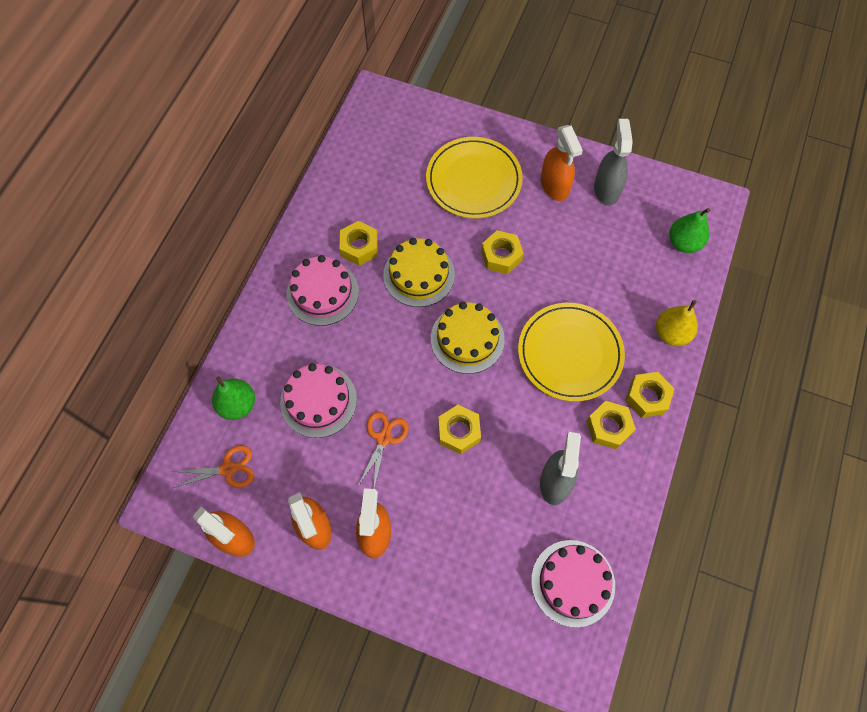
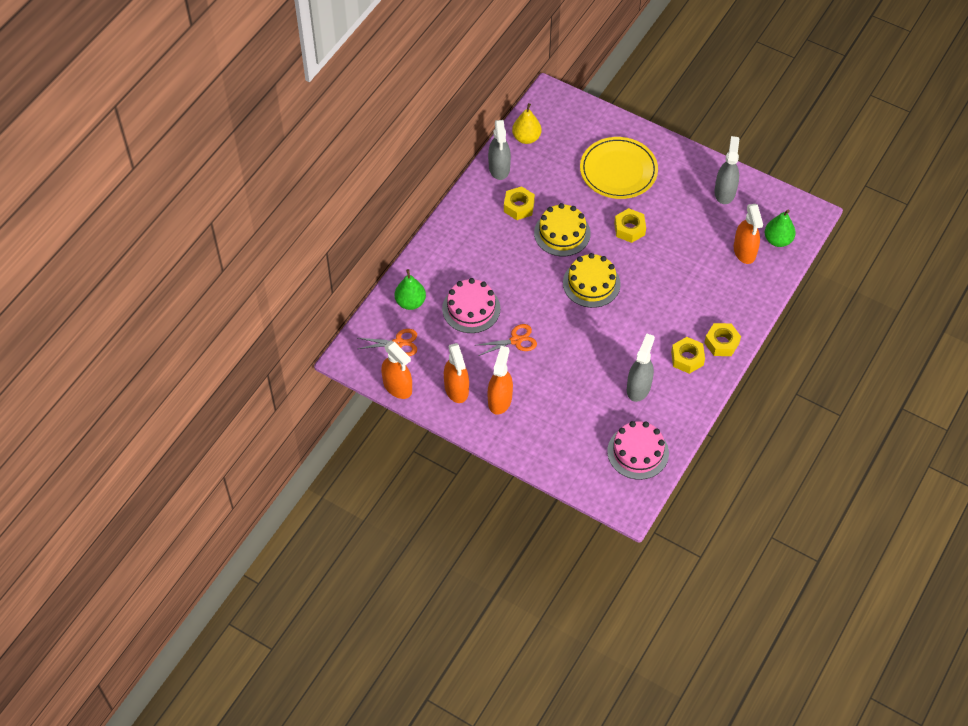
camera: 10 degrees right, 10 degrees down
pink cake [287,255,359,326] -> none
orange scissors [358,412,409,489] -> orange scissors turned 45 degrees clockwise [477,324,537,356]
yellow nut [438,405,481,454] -> none
yellow plate [518,303,625,402] -> none
orange spray bottle [541,125,583,201] -> orange spray bottle moved to [734,204,763,264]
yellow pear [656,300,698,346] -> yellow pear moved to [512,103,541,144]
none -> grey spray bottle [488,120,511,180]

